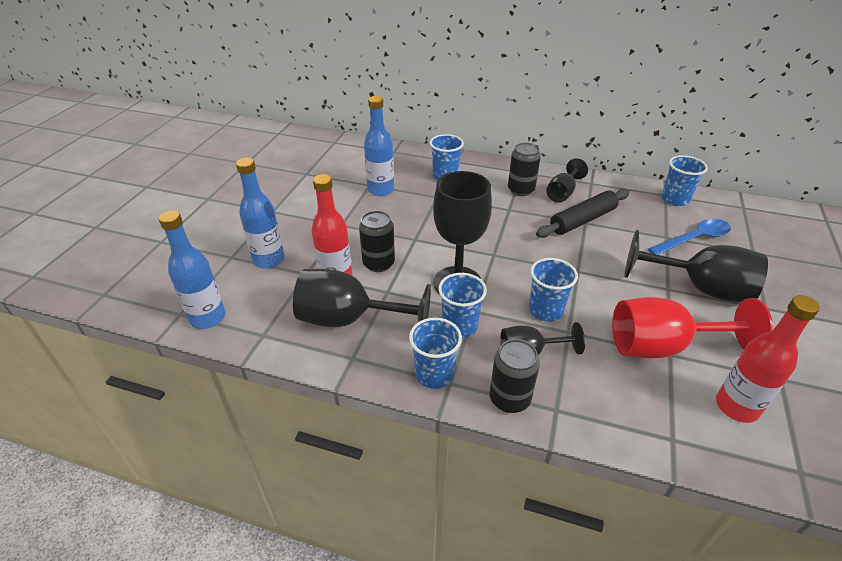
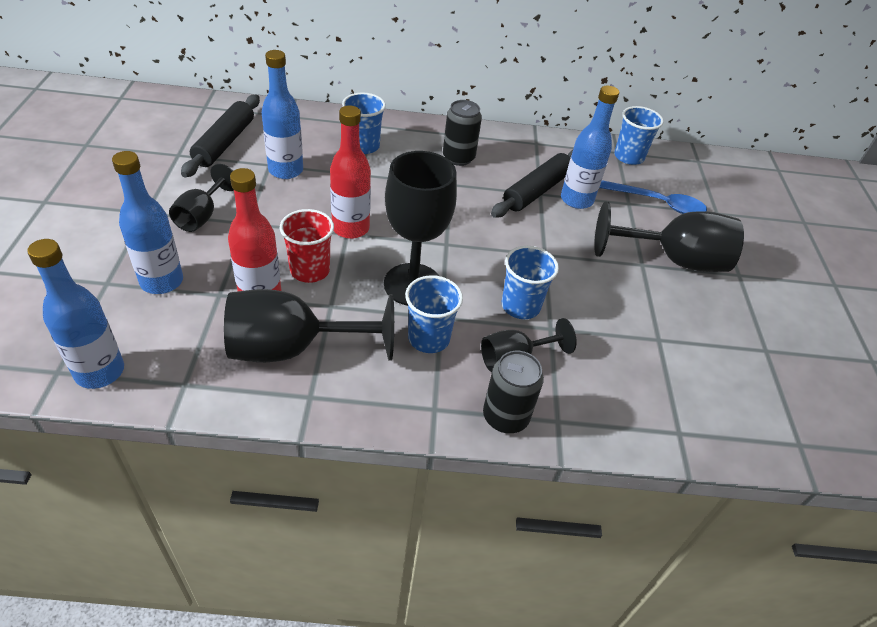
camera: 20 degrees left, 5 degrees up
black can [359,211,395,272] -> red cup [280,209,334,283]
blue cup [409,318,462,389] -> none
black goblet [546,158,588,202] -> black goblet moved to [169,164,234,232]
red goblet [612,297,773,358] -> none
blue spoon [648,219,731,255] -> blue spoon turned 60 degrees clockwise [599,180,707,214]
red bottle [716,295,820,423] -> red bottle moved to [330,105,371,239]
none -> black rolling pin [181,95,260,177]
none -> blue bottle [561,86,619,209]

